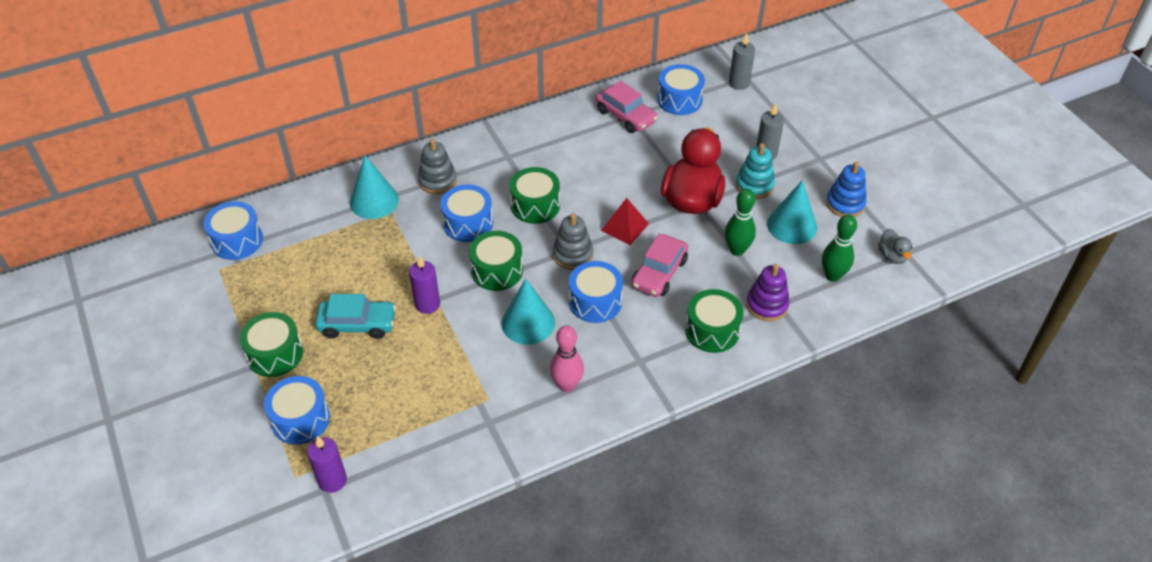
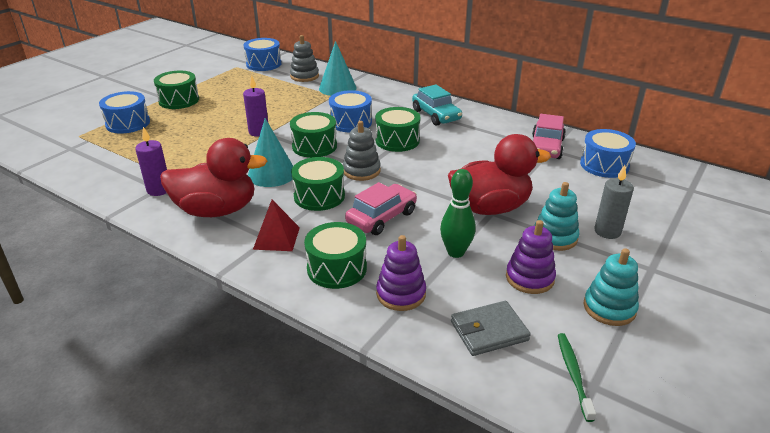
camera: 60 degrees right, 15 degrees down
purple candle [307,436,347,493] -> purple candle moved to [135,127,167,196]
turquoise car [315,294,396,339] -> turquoise car moved to [412,85,462,126]
grey stacking toy [418,139,457,194] -> grey stacking toy moved to [290,35,319,82]
pink bowling pin [550,325,584,392] -> red duck [160,138,267,217]
blue drum [569,261,623,323] -> green drum [291,157,345,211]
red pyramid [601,198,649,245] -> red pyramid moved to [253,200,300,251]
pink car [632,233,688,297] -> pink car turned 135 degrees clockwise [345,182,417,235]
grey candle [729,33,755,90] -> none
turquoise cone [767,180,817,244] -> purple stacking toy [506,220,556,294]
green bowling pin [822,215,857,282] -> grey wallet [451,301,531,356]
blue stacking toy [826,162,867,217] -> turquoise stacking toy [583,248,639,326]
grey duck [878,229,912,264] -> green toothbrush [558,333,596,422]

